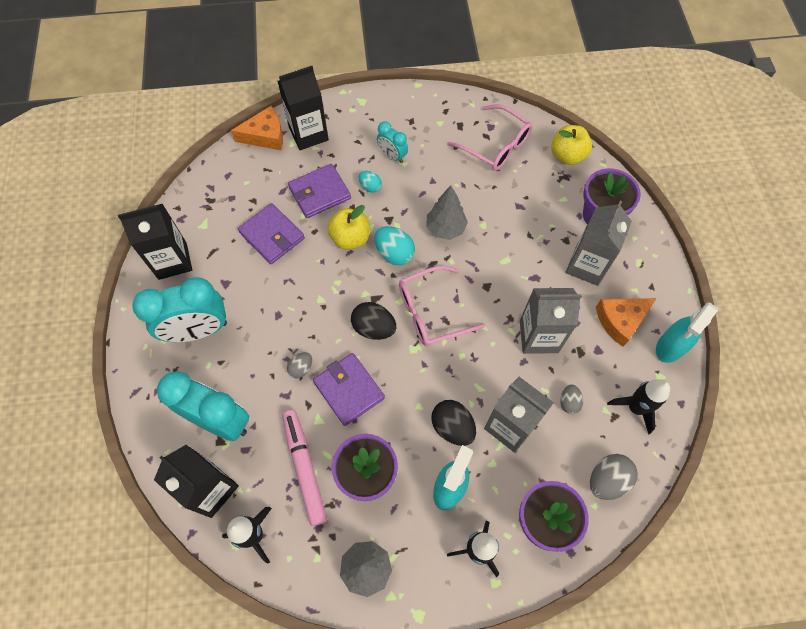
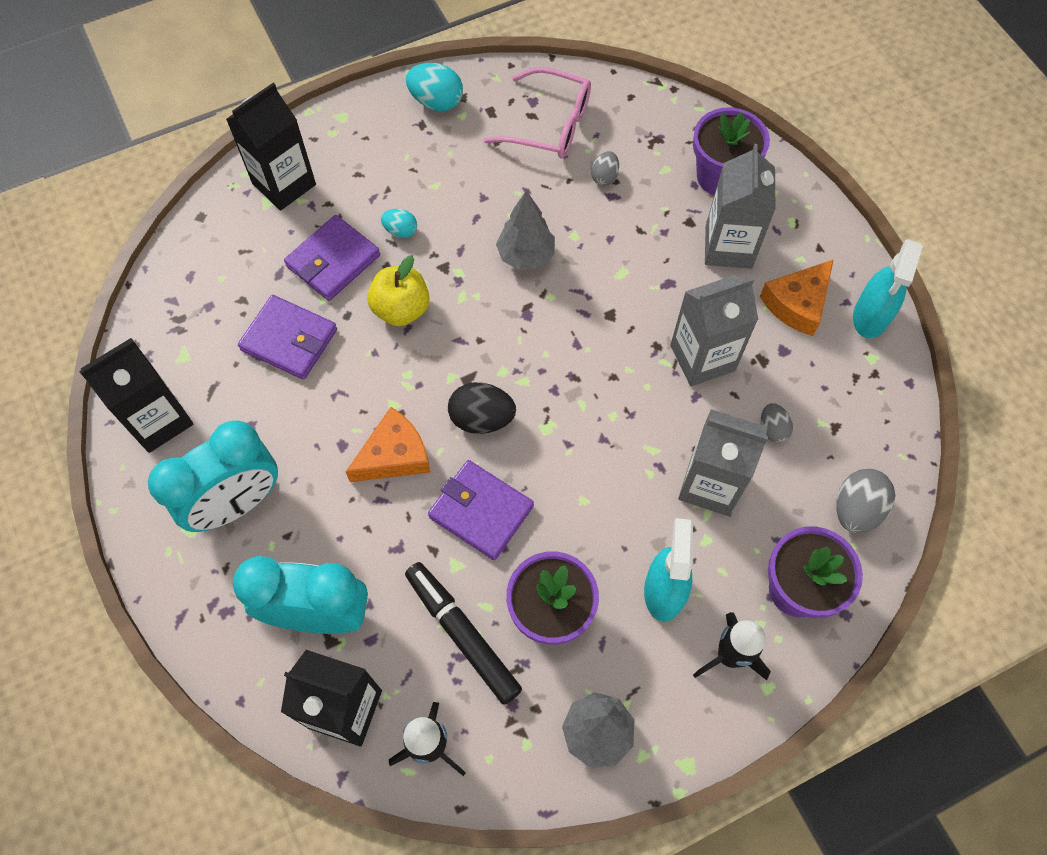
camera: 20 degrees left, 0 degrees up
orange cheese [231,106,283,150] -> orange cheese moved to [346,407,430,482]
pink marker [282,410,327,526] -> black marker [405,562,522,705]
grey egg [287,352,312,378] -> grey egg moved to [591,151,619,186]
turquoise egg [374,226,415,265] -> turquoise egg moved to [406,63,463,111]
turquoise clock [377,122,408,163] -> none
pink glasses [399,266,486,346] -> none
black egg [431,400,476,446] -> none
yellow apple [551,125,592,165] -> none
black rocket [607,379,670,435] -> none

